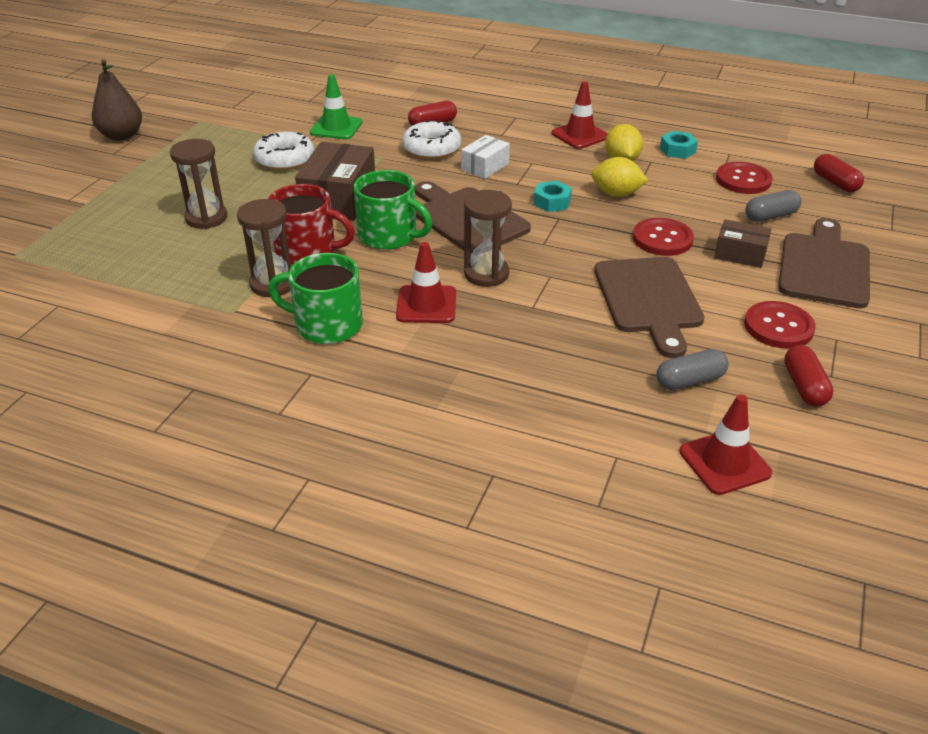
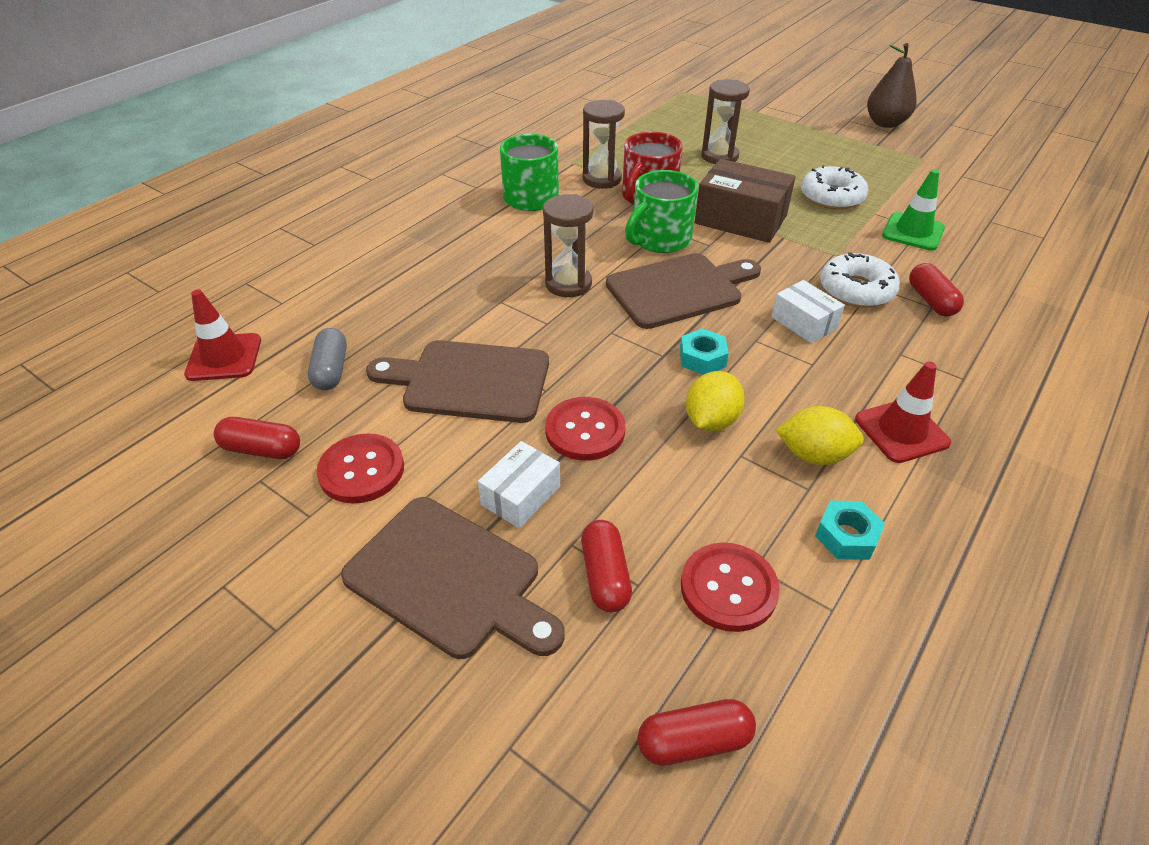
camera: 105 degrees right, 5 degrees up
red traffic cone [396,242,456,323] -> none
brown box [714,219,772,268] -> white box [478,441,560,528]
grey capsule [745,190,801,222] -> red capsule [581,520,632,612]

